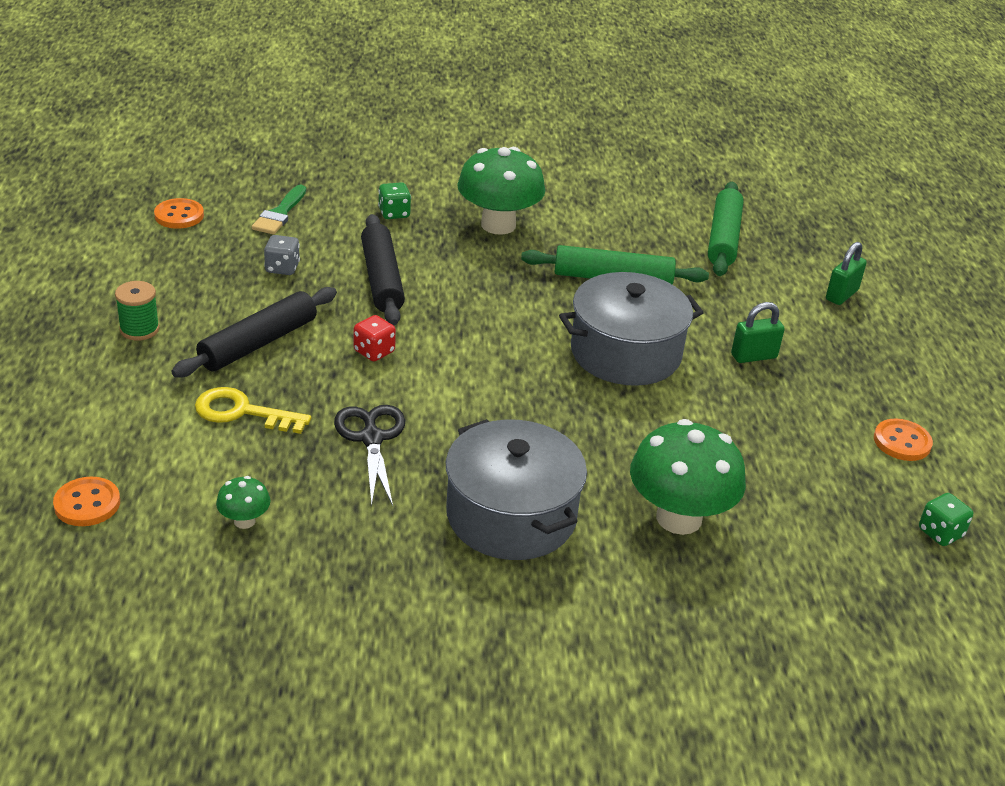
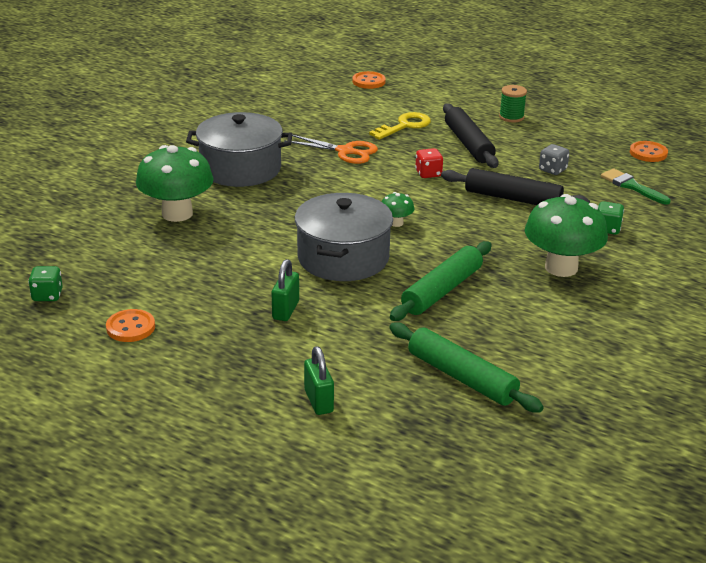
camera: 125 degrees right, 5 degrees down
green mushroom [216,476,270,529] -> green mushroom moved to [382,192,414,227]
black scissors [334,405,405,506] -> orange scissors [284,135,378,164]

